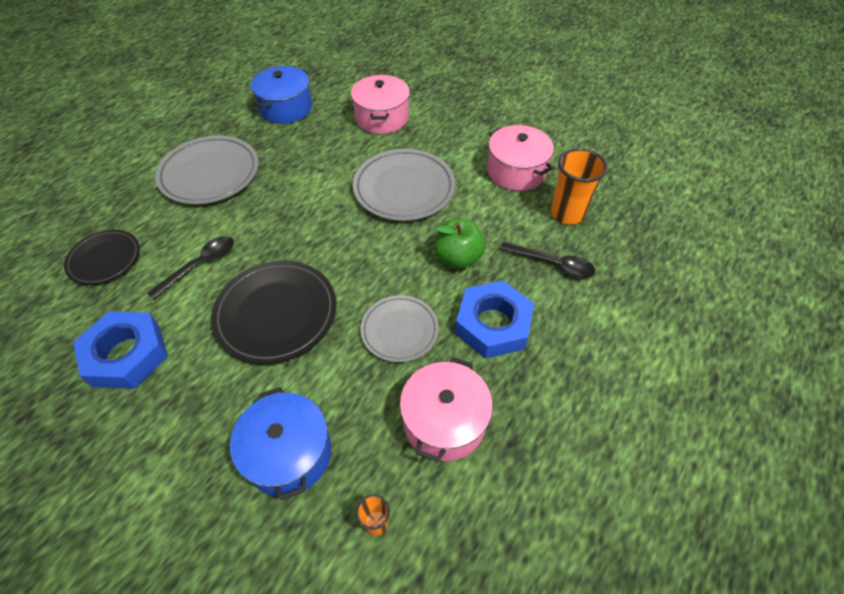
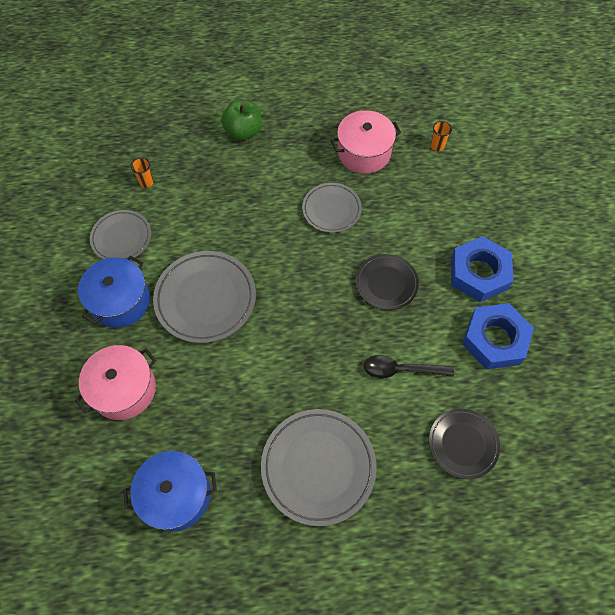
camera: 130 degrees left, 10 degrees up
black plate [211,261,336,364] -> black plate [356,254,419,310], size x0.63
blue pot [230,387,331,500] -> blue pot moved to [78,255,150,328]
green apple [434,219,486,269] -> green apple moved to [221,100,262,140]
blue nut [455,280,535,359] -> blue nut moved to [451,236,513,302]
pink pot [487,125,554,191] -> grey plate [90,210,151,260]
black spoon [500,242,595,278] -> none
orange cup [551,148,608,225] -> orange cup [131,157,154,188], size x0.49

